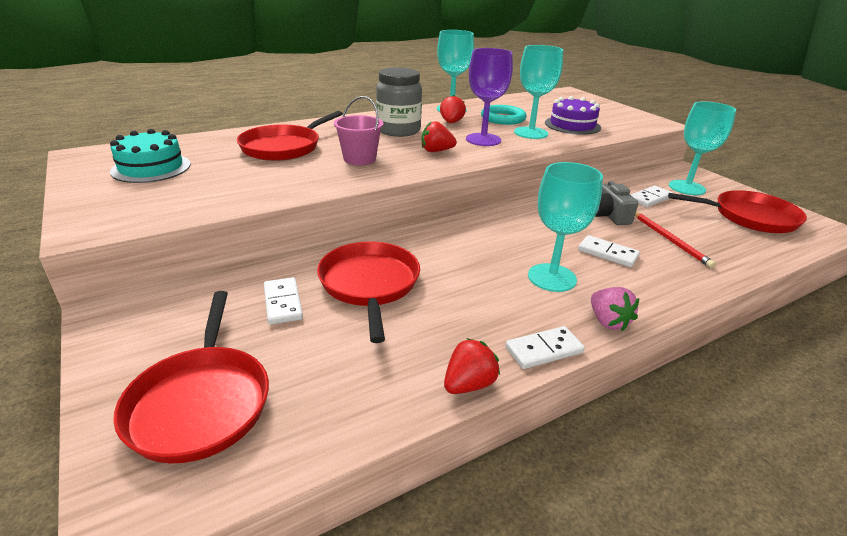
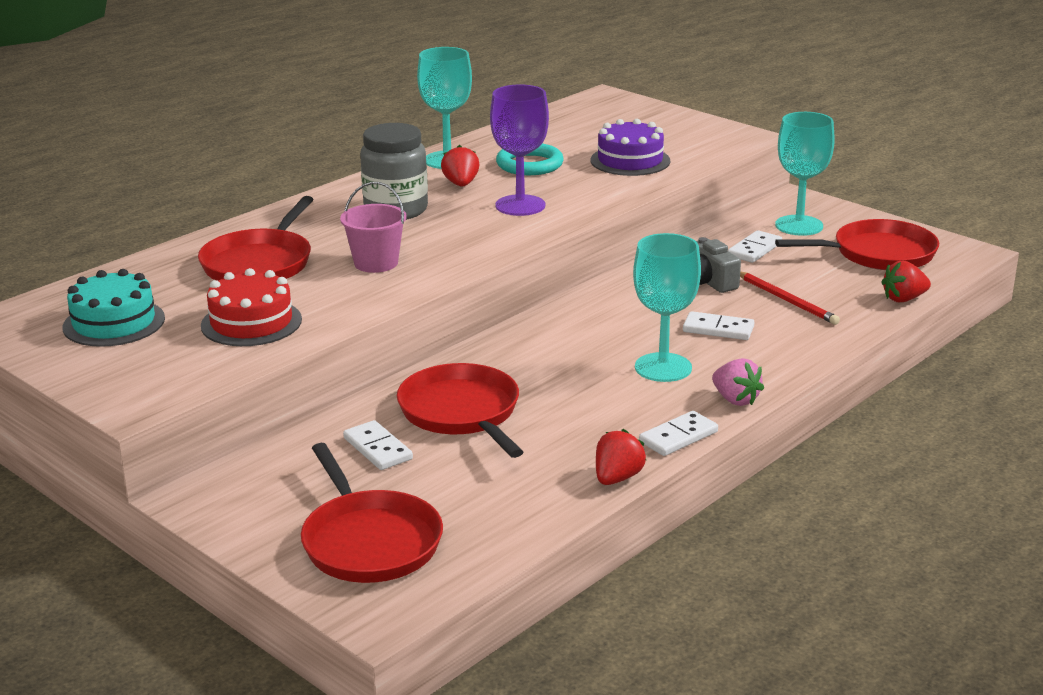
camera: 15 degrees left, 5 degrees down
red strawberry [421,121,457,152] -> red strawberry moved to [882,261,931,302]
turquoise goblet [514,45,563,139] -> none
none -> red cake [201,268,302,346]

